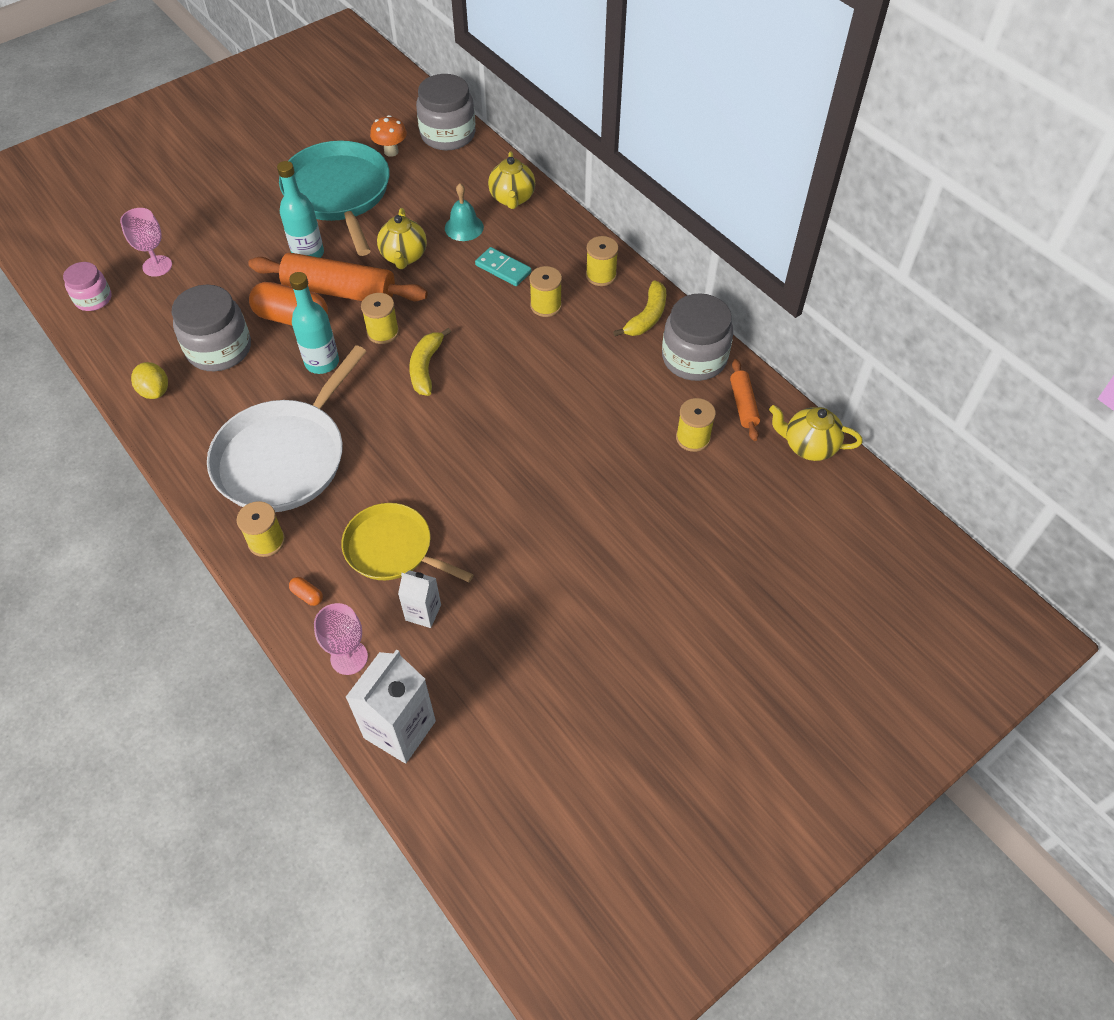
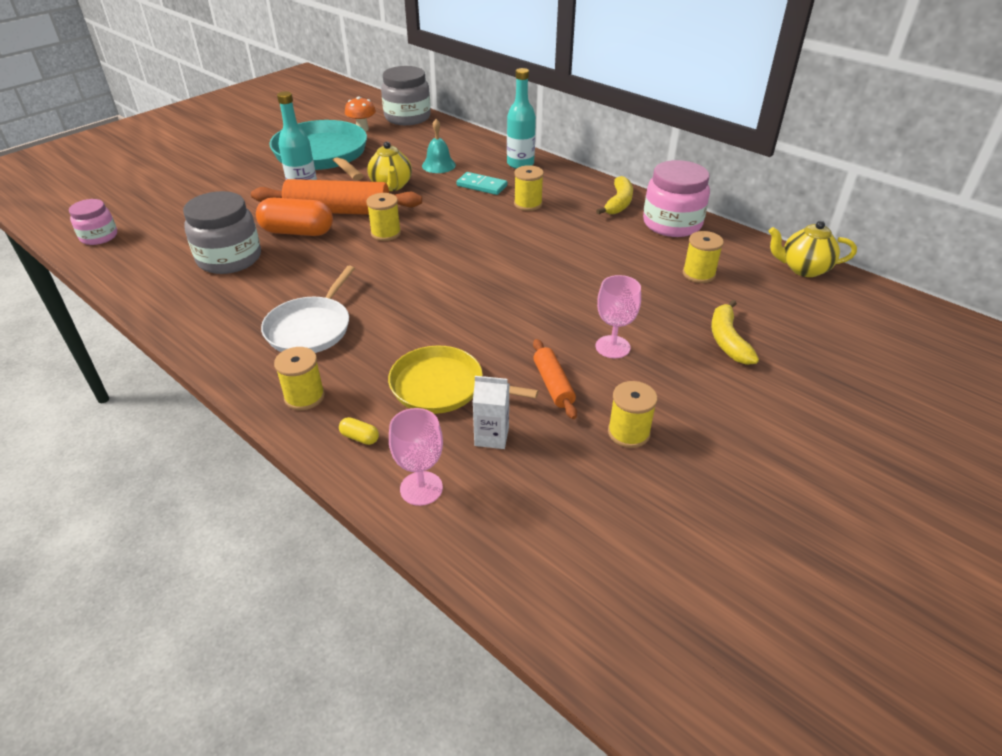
camera: 10 degrees left, 15 degrees down
pink goblet [120,208,172,277] -> pink goblet moved to [596,275,641,358]
yellow lemon [131,362,168,399] -> none
white pan [207,345,367,512] -> white pan [261,265,355,353], size x0.63
turquoise bottle [289,272,339,374] -> turquoise bottle moved to [507,68,536,169]
orange capsule [289,577,323,606] -> yellow capsule [339,417,379,445]
white carton [345,650,436,764] -> none
yellow banana [409,327,451,396] -> yellow banana moved to [711,300,759,365]
yellow teapot [488,151,535,209] -> none
yellow spool [586,236,618,286] -> yellow spool moved to [608,381,658,448]
grey jar [662,293,733,381] -> pink jar [643,160,710,237]
orange rolling pin [730,359,760,441] -> orange rolling pin moved to [533,339,577,419]

